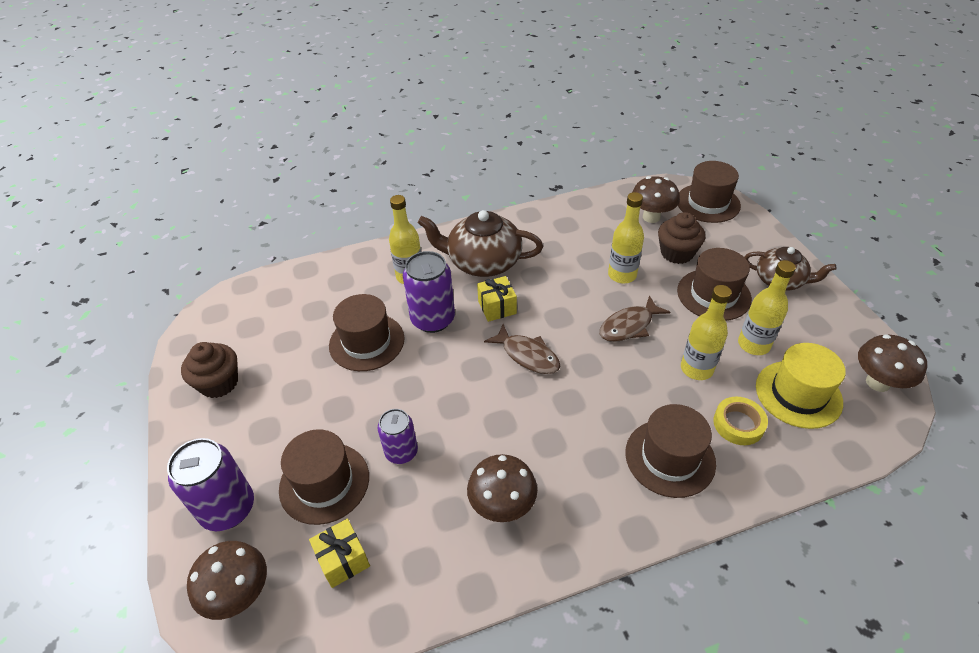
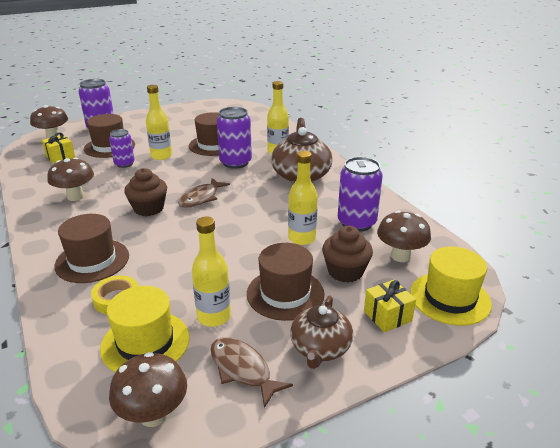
camera: 80 degrees right, 15 degrees down
brown cupcake [181,342,238,398] -> brown cupcake moved to [124,168,167,216]
yellow gift [477,276,517,322] -> yellow gift moved to [364,280,416,332]
brown fish [600,295,670,342] -> brown fish moved to [211,337,293,408]
brown hat [678,161,741,223] -> yellow hat [410,247,492,326]
yellow bottle [681,285,732,380] -> yellow bottle moved to [146,85,172,160]
none -> purple can [338,157,383,232]

